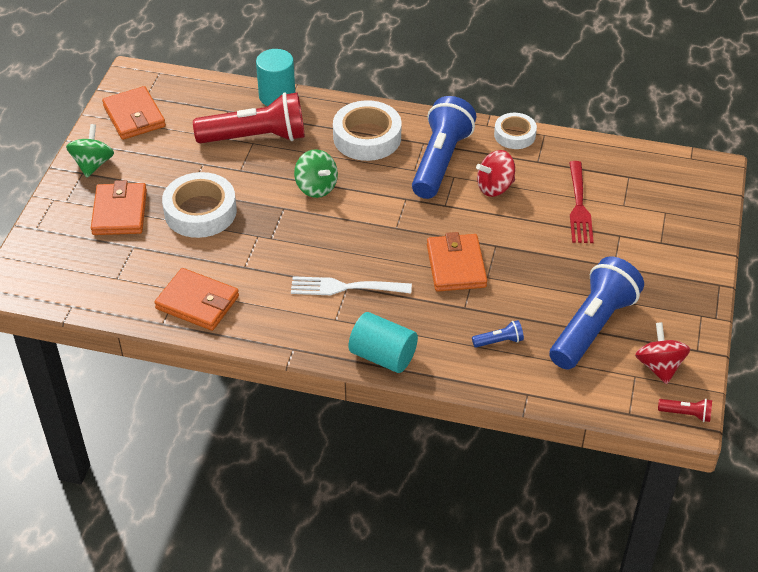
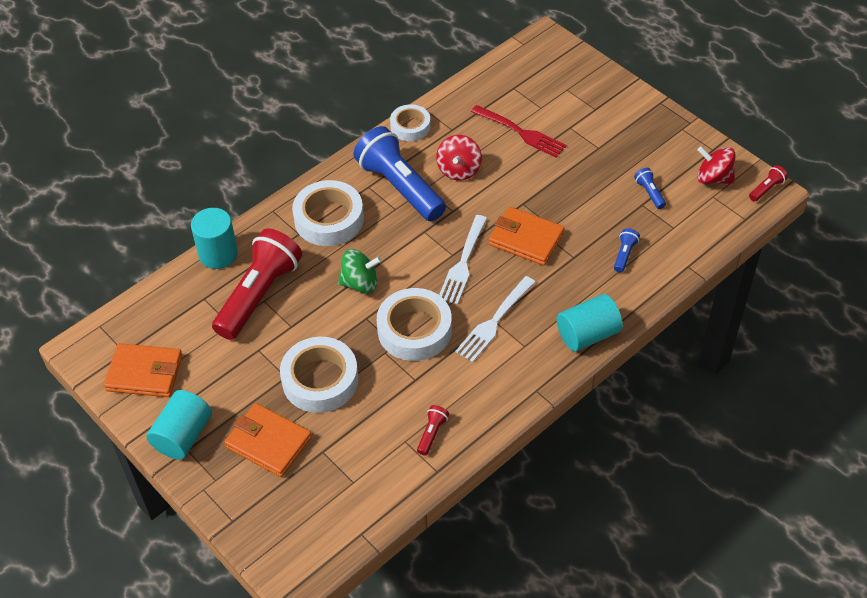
camera: 55 degrees left, 5 degrees up
green spinning top [66,124,114,178] -> turquoise cylinder [146,390,212,460]
orange wallet [154,268,239,331] -> red flashlight [417,405,449,456]
blue flashlight [549,257,644,370] -> blue flashlight [634,168,666,209], size x0.40
none -> white tape [377,288,452,361]
none -> white fork [439,215,487,304]

